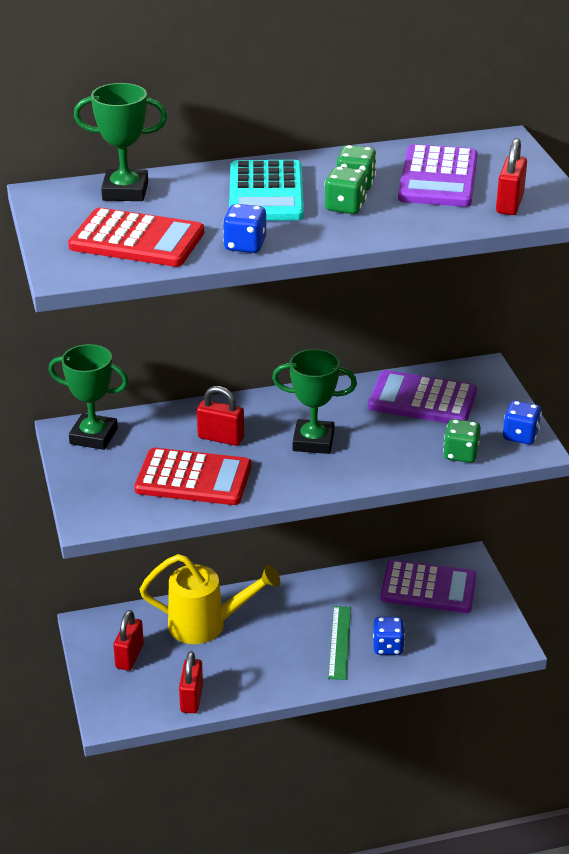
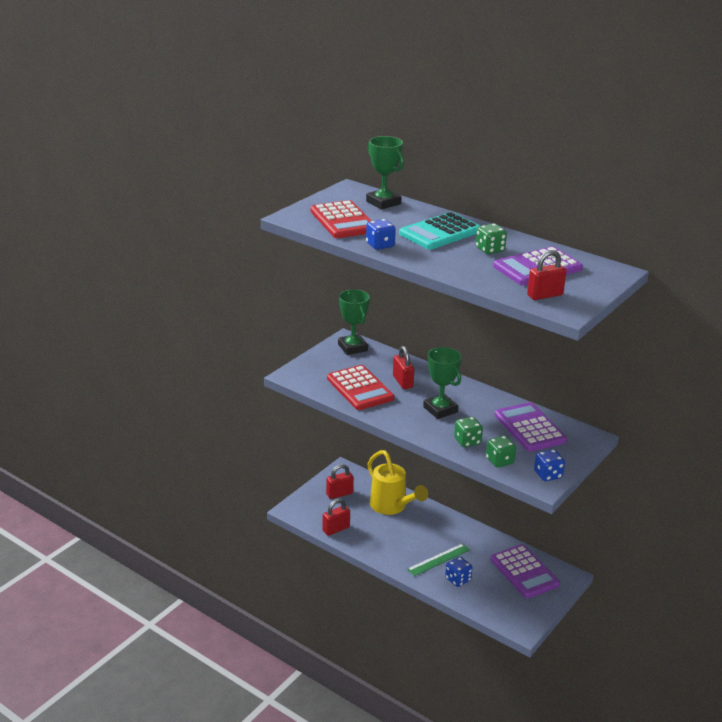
camera: 50 degrees right, 5 degrees down
green dice [325,166,367,214] -> green dice moved to [454,417,483,447]

